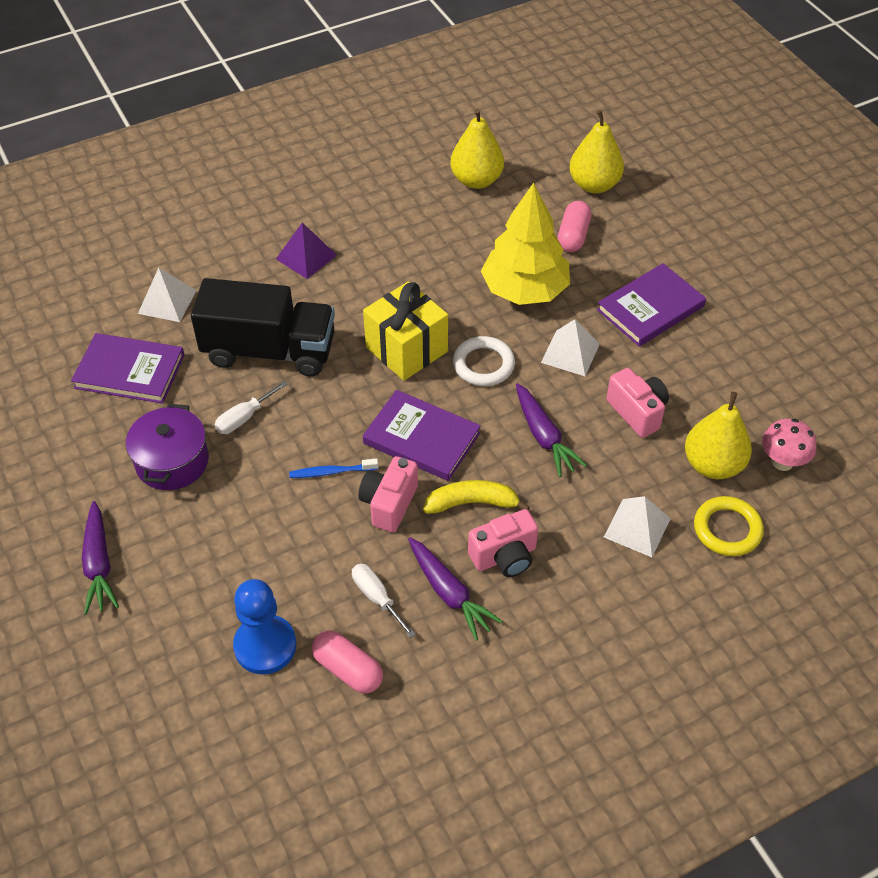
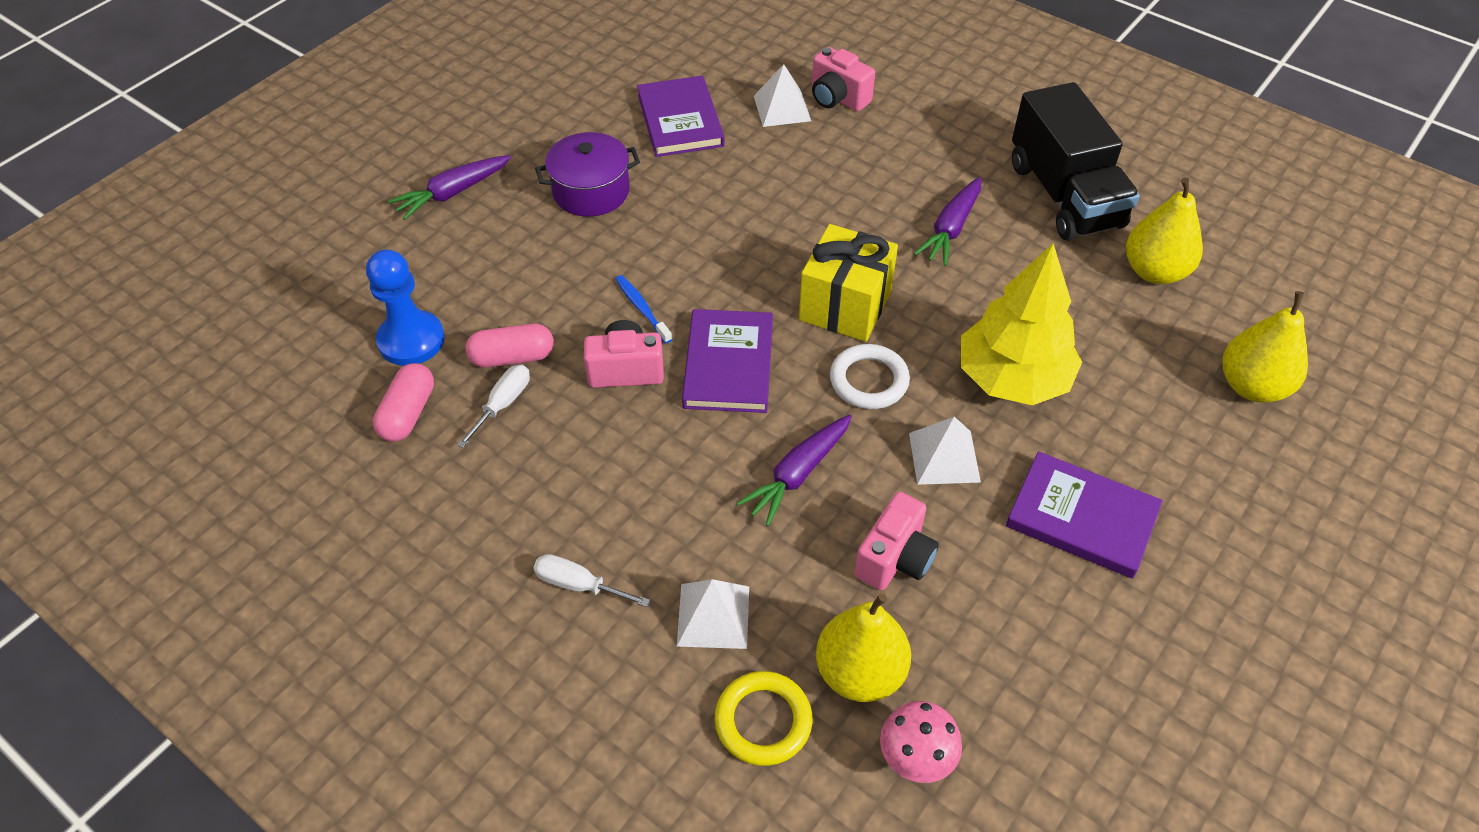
camera: 65 degrees right, 0 degrees up
black truck [191,278,335,377] -> black truck moved to [1012,82,1140,241]
white screwdriver [215,381,288,434] -> white screwdriver moved to [534,554,650,607]
purple pyramid [276,223,337,279] -> none
purple carrot [408,537,503,640] -> purple carrot moved to [914,177,981,266]
yellow banana [423,480,530,514] -> none
pink camera [468,509,538,577] -> pink camera moved to [812,47,875,111]
pink capsule [557,201,591,252] -> pink capsule moved to [466,324,554,368]

